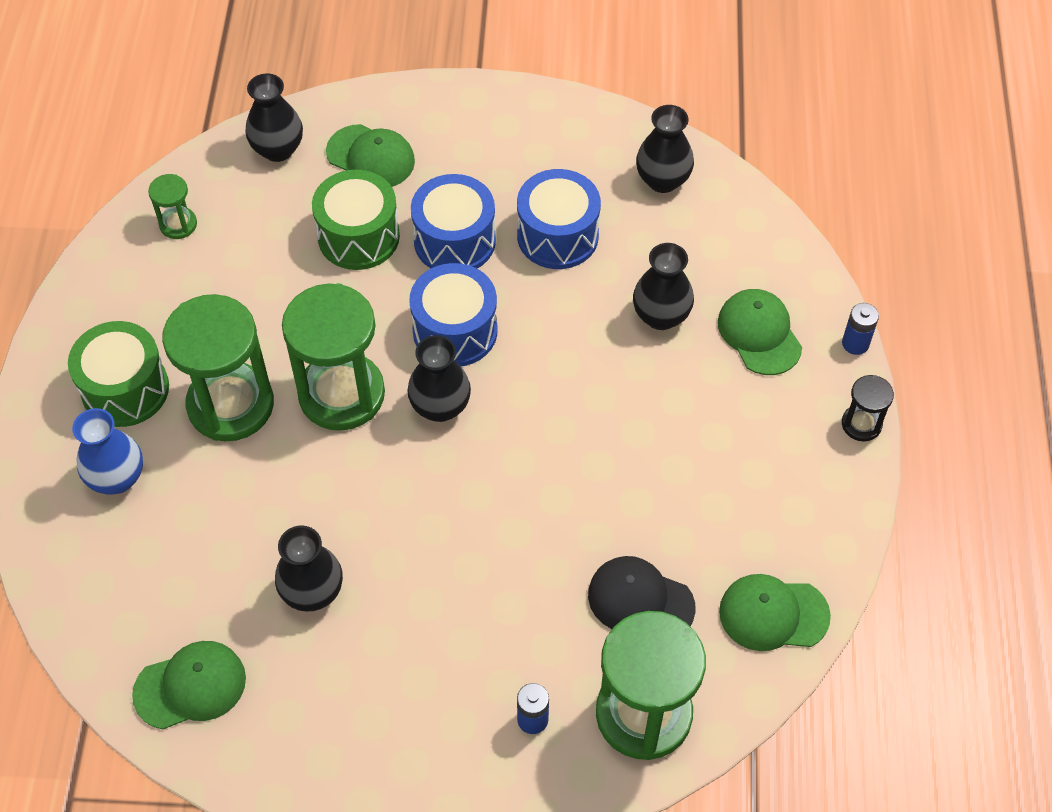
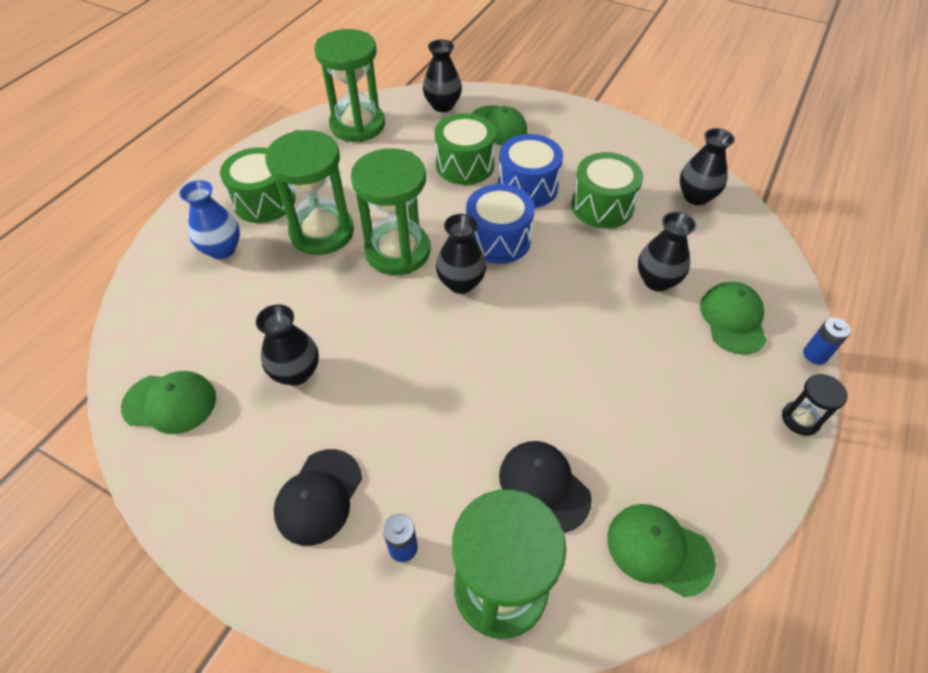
camera: 25 degrees right, 5 degrees down
green hourglass [148,174,197,239] -> green hourglass [314,29,385,142], size x2.16
blue drum [517,169,601,269] -> green drum [571,152,643,228]
none -> black cap [274,449,362,546]

